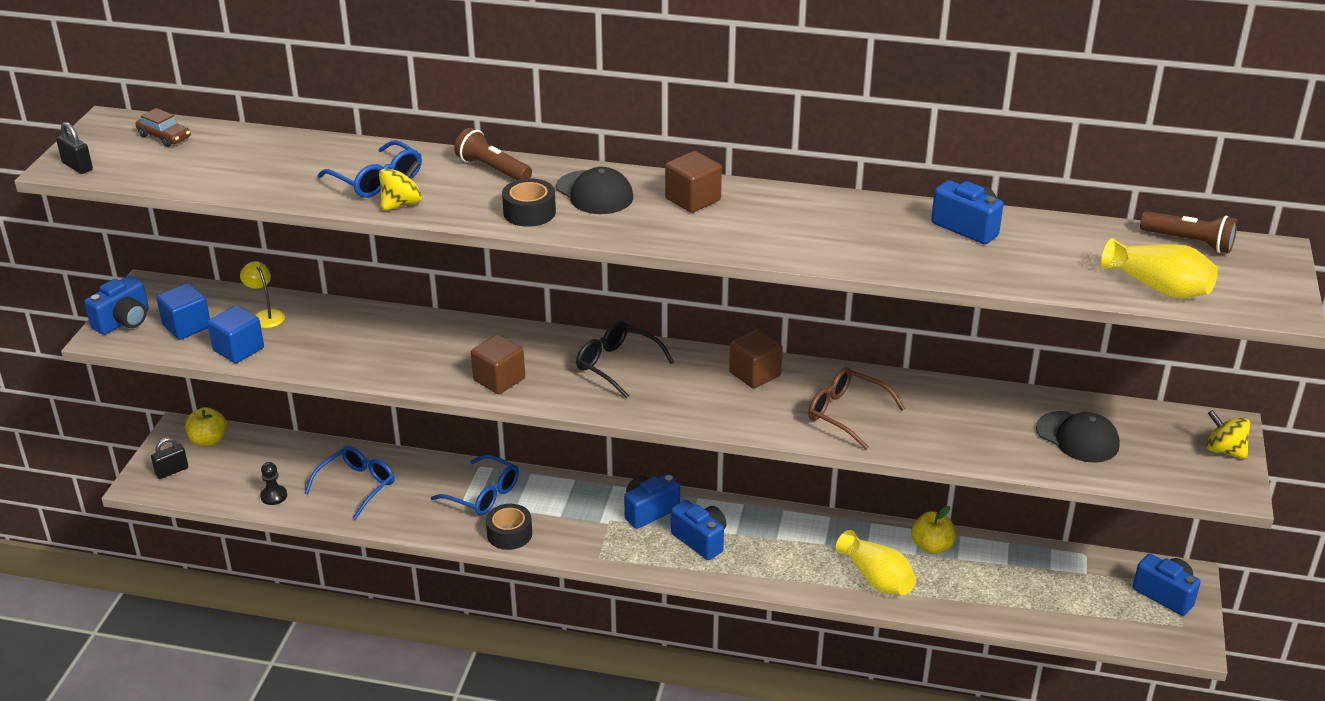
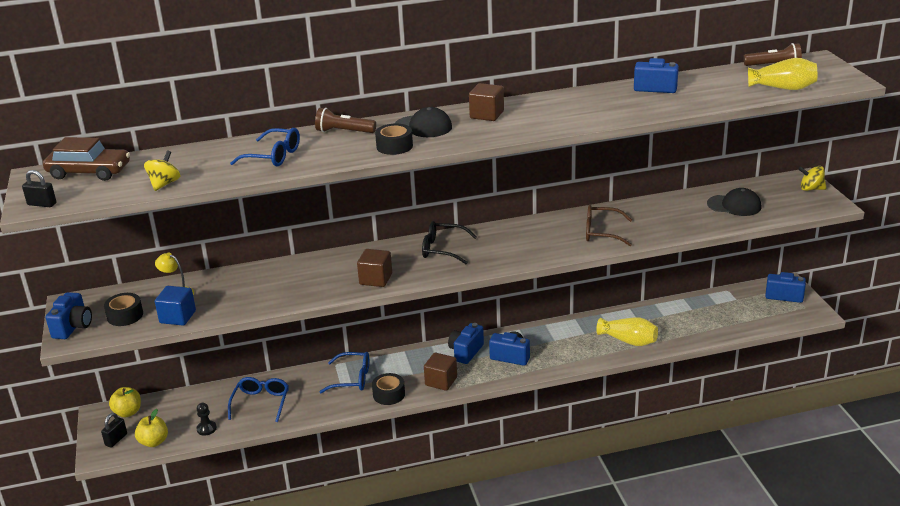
camera: 25 degrees left, 5 degrees down
brown car [135,108,191,147] -> brown car [43,137,130,181], size x1.81
blue cube [156,283,210,340] -> black tape [104,293,143,326]
yellow spinning top [379,161,422,211] -> yellow spinning top moved to [144,150,180,191]
brown cube [729,329,783,389] -> brown cube moved to [424,352,457,391]
yellow apple [911,506,955,554] -> yellow apple moved to [135,409,168,447]

